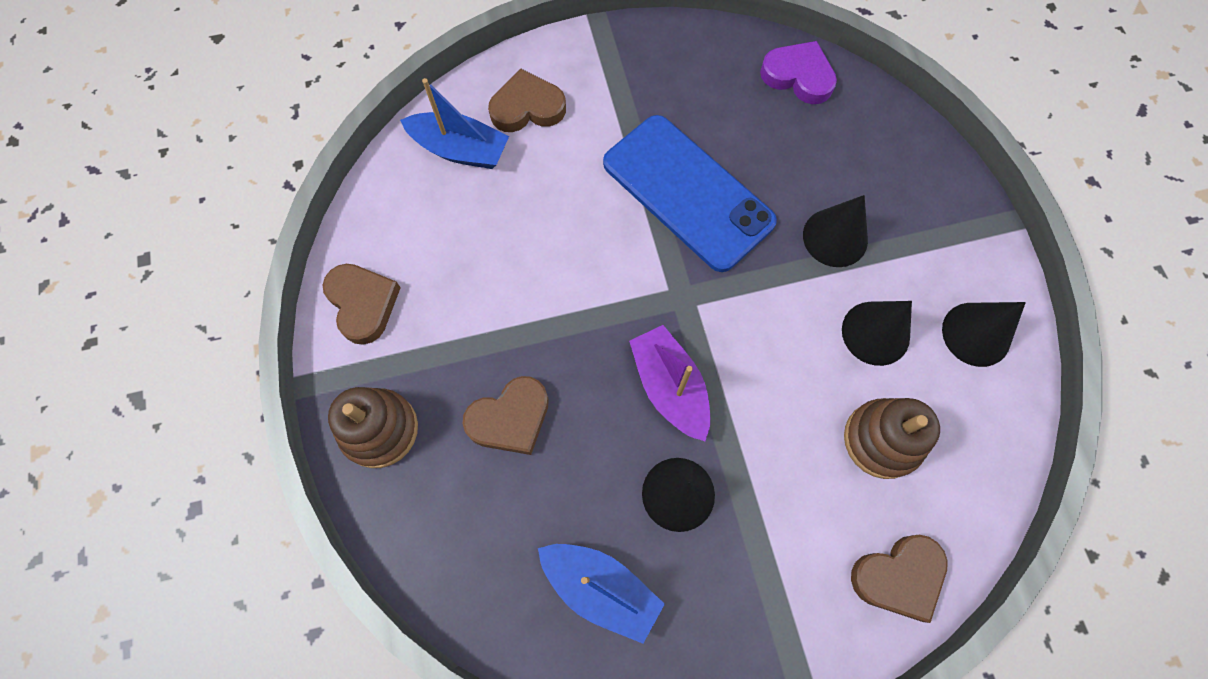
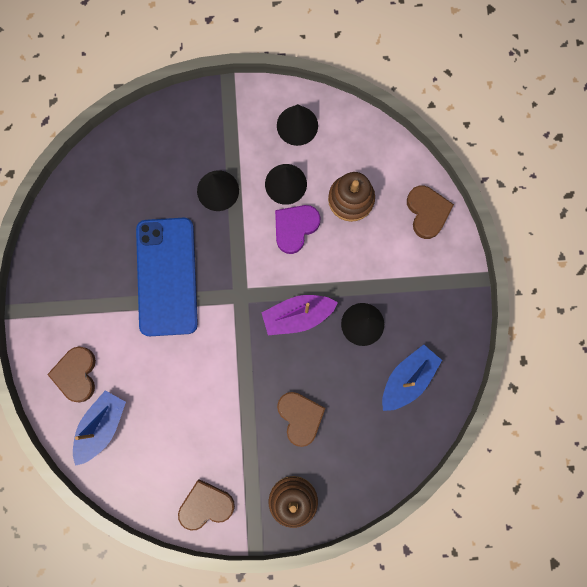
camera: 80 degrees left, 10 degrees up
blue phone [603,115,777,272] -> blue phone turned 60 degrees counterclockwise [136,218,198,336]
purple heart [760,41,837,104] -> purple heart moved to [275,205,321,254]

